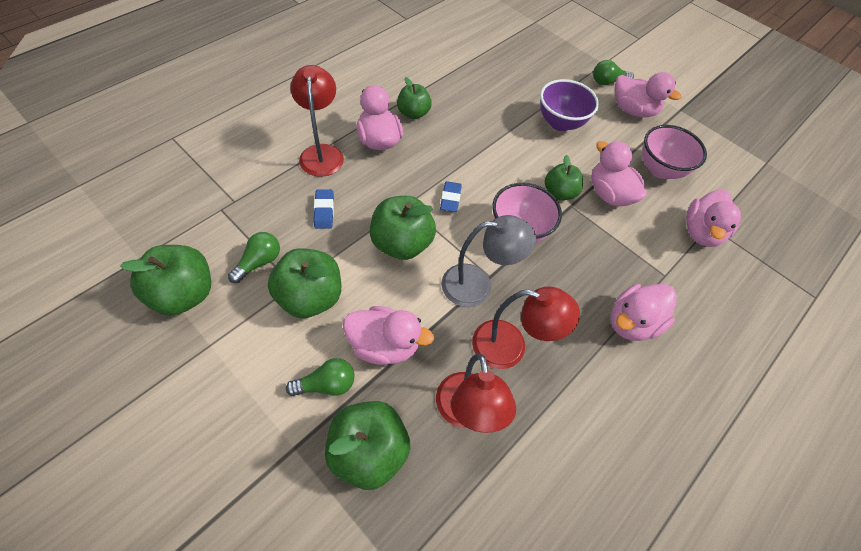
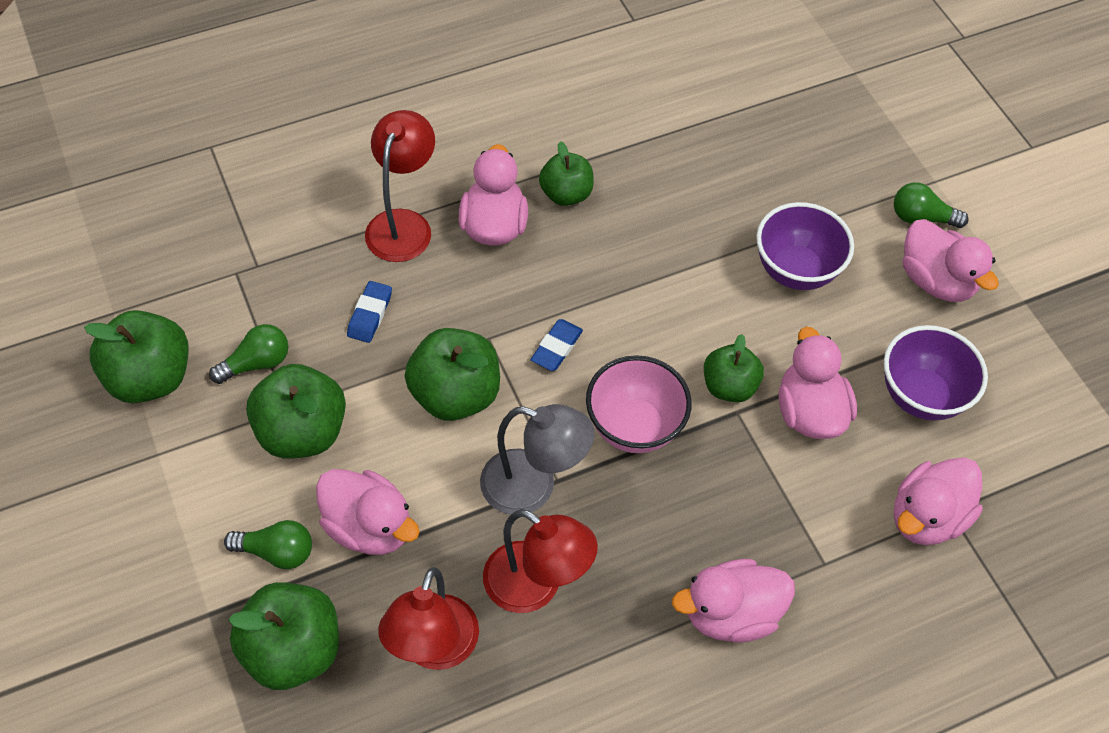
camera: 25 degrees right, 0 degrees up
pink bowl [642,125,707,179] -> purple bowl [884,325,988,421]

